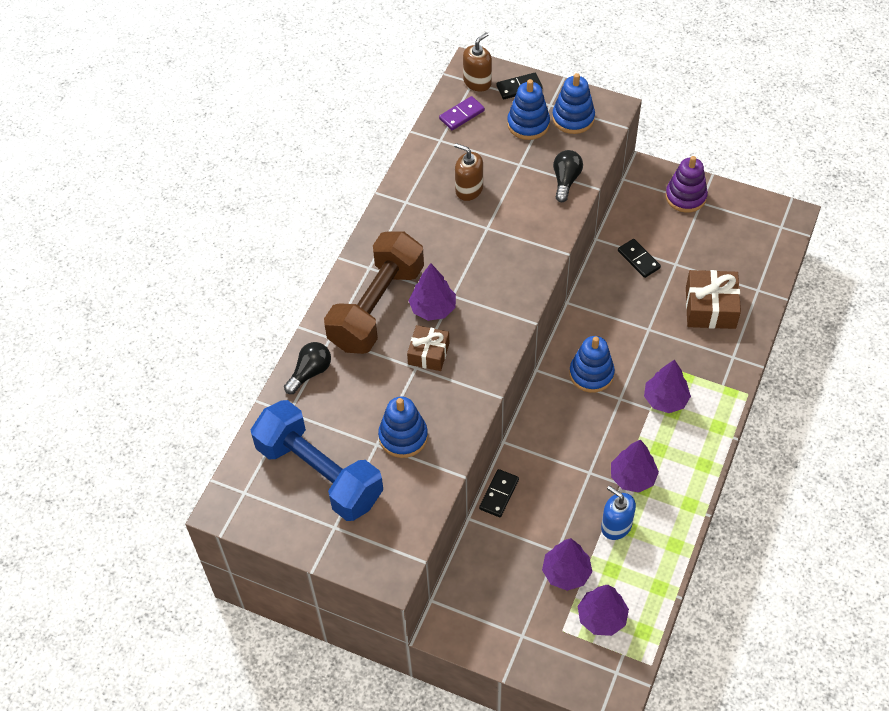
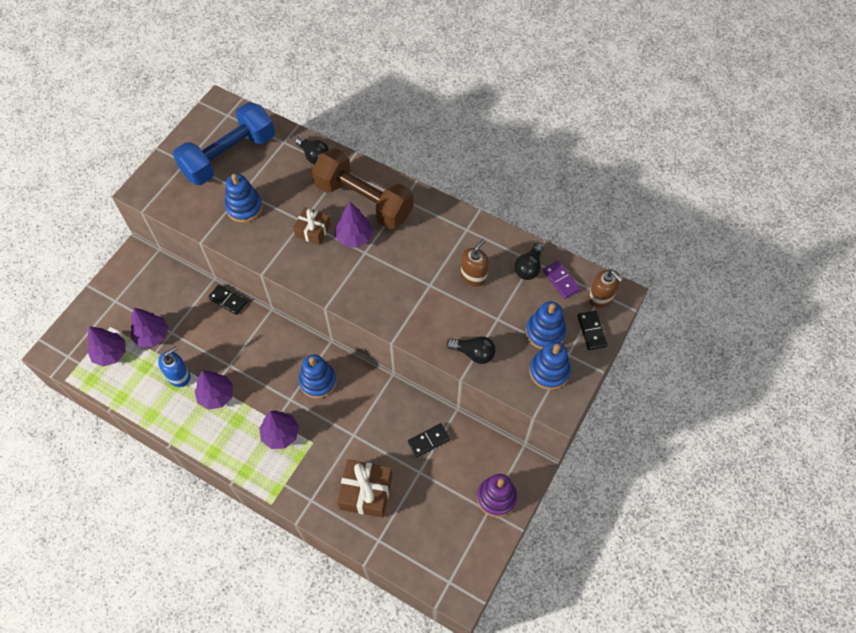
camera: 95 degrees right, 5 degrees up
none -> black light bulb [515,243,544,280]

